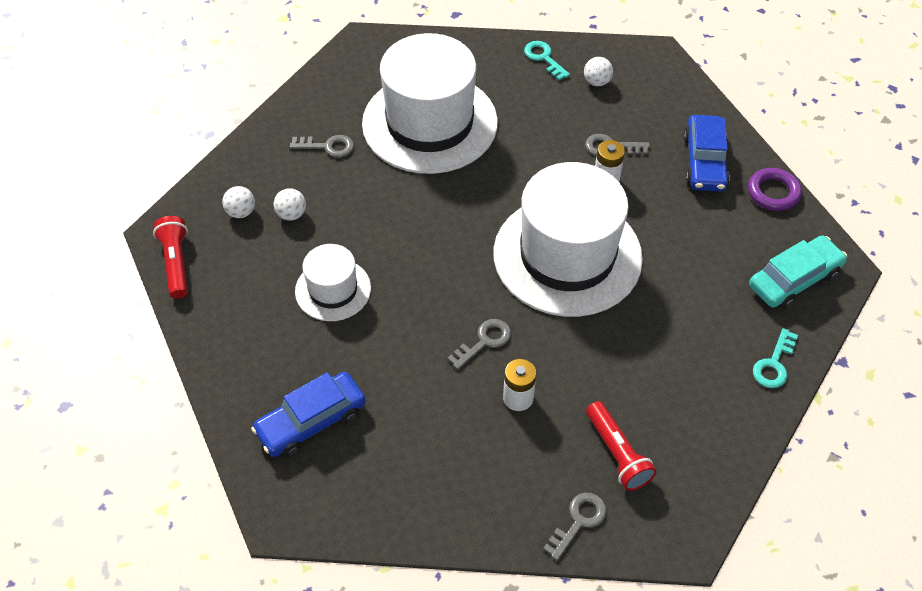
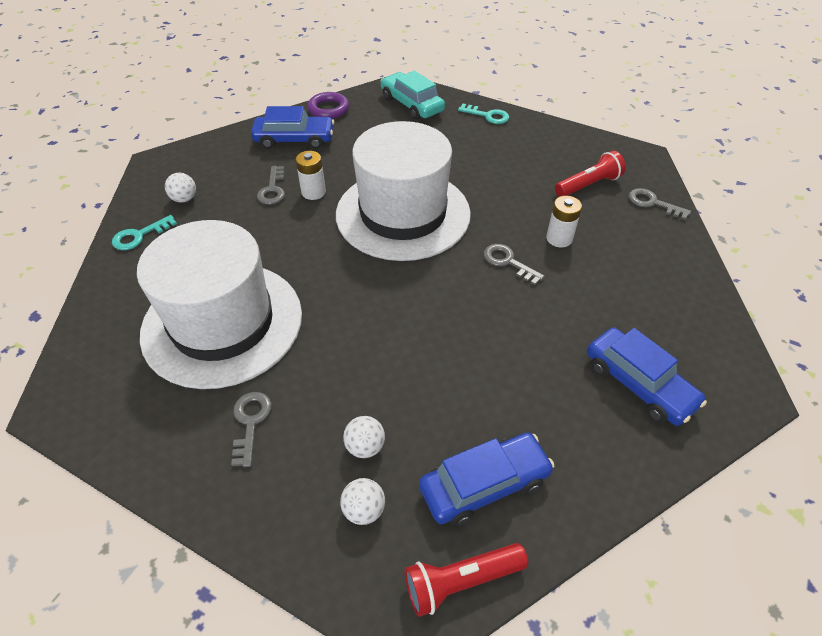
camera: 95 degrees left, 5 degrees down
white hat [295,244,371,321] -> none
none -> blue car [419,433,555,526]

